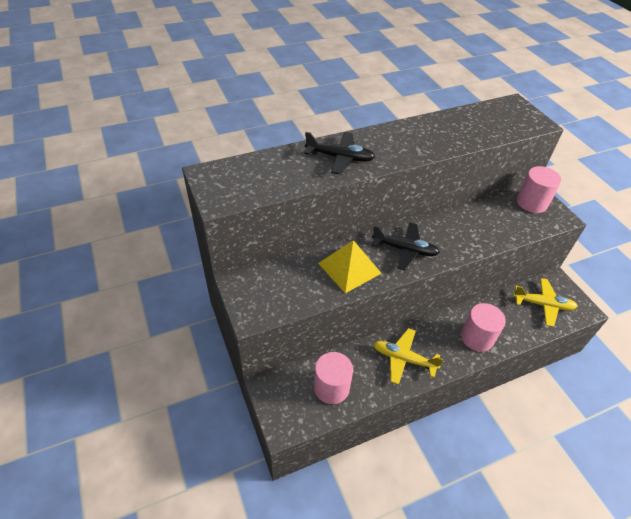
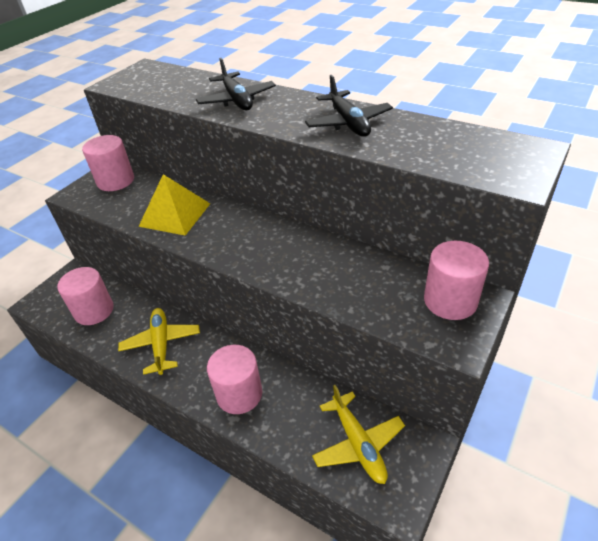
camera: 60 degrees right, 5 degrees down
black plane [372,222,440,271] -> black plane moved to [305,75,393,137]
none -> pink cylinder [82,135,134,191]

